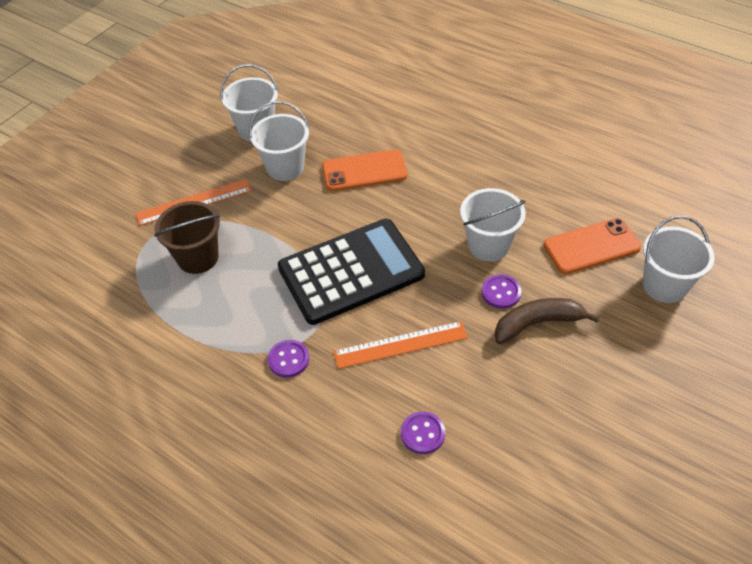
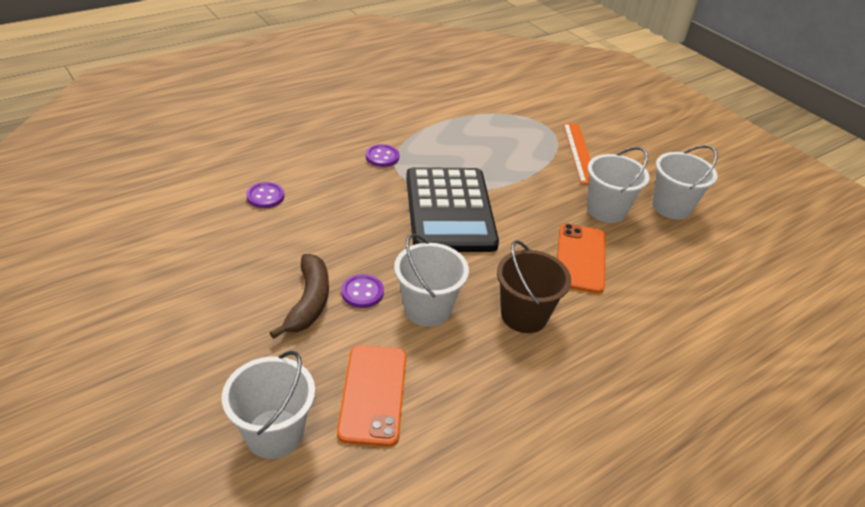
camera: 105 degrees right, 10 degrees down
brown bucket [154,201,220,274] -> brown bucket moved to [497,240,571,333]
orange ruler [333,321,468,369] -> none

